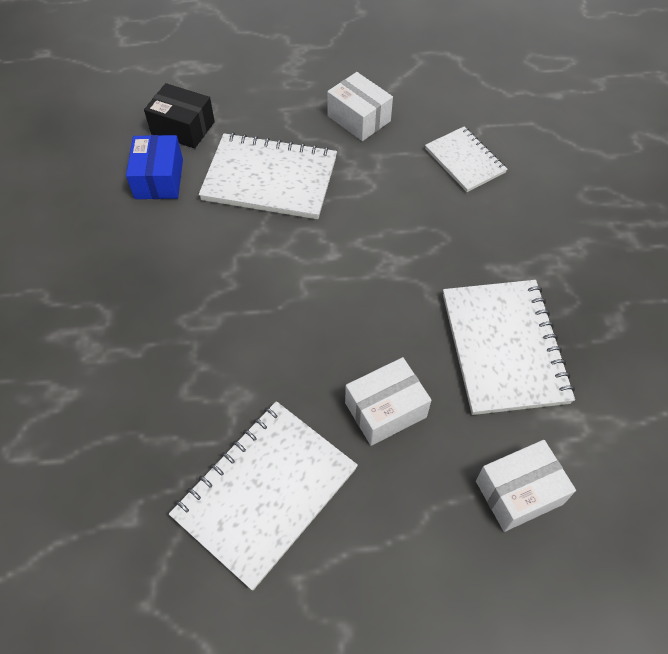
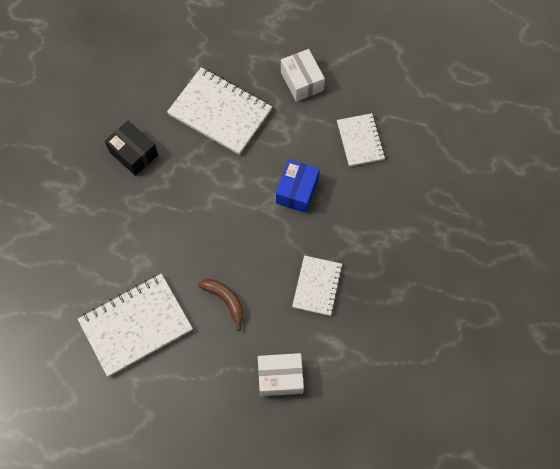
camera: 20 degrees right, 10 degrees up
blue box [126,135,183,199] -> blue box moved to [276,159,320,213]
black box [144,83,215,149] -> black box moved to [105,121,158,176]
white box [345,357,431,446] -> brown banana [198,279,244,331]
white notebook [443,280,575,415] -> white notebook [292,255,343,316], size x0.60

